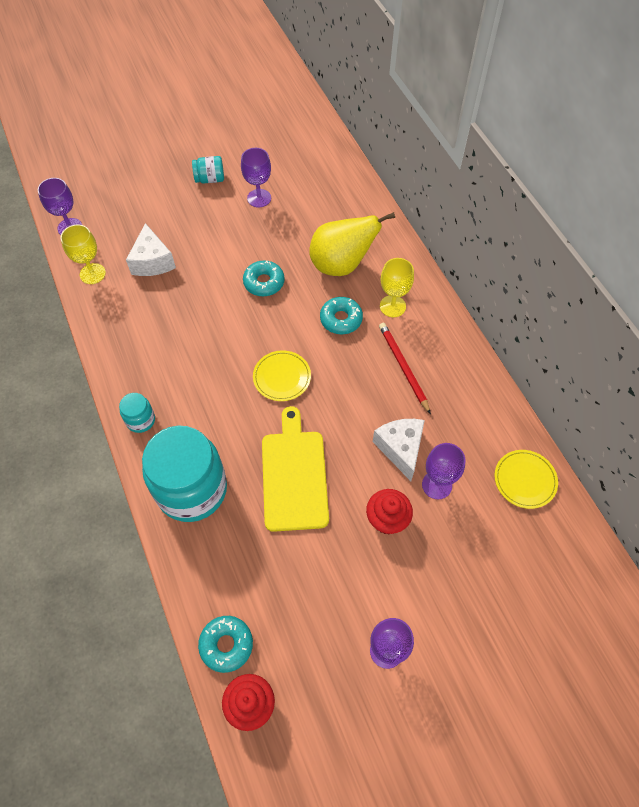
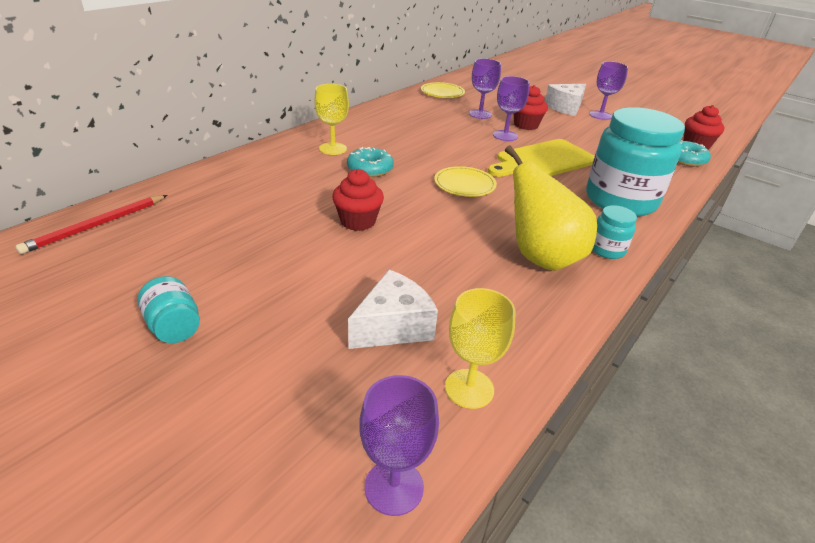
camera: 120 degrees left, 25 degrees down
purple goblet [241,148,271,207] -> purple goblet moved to [493,76,530,141]
turquoise donut [243,261,285,296] -> red cupcake [332,169,384,231]
yellow pear [309,212,395,276] -> yellow pear moved to [505,145,597,271]
white cheese [373,419,425,481] -> white cheese moved to [545,84,586,116]
red pencil [379,323,431,414] -> red pencil moved to [15,195,167,254]

